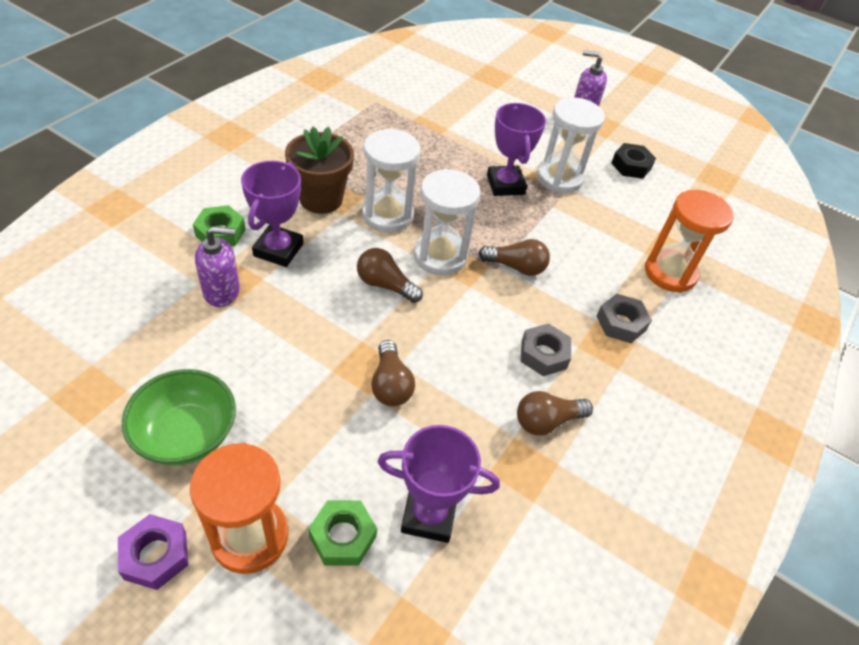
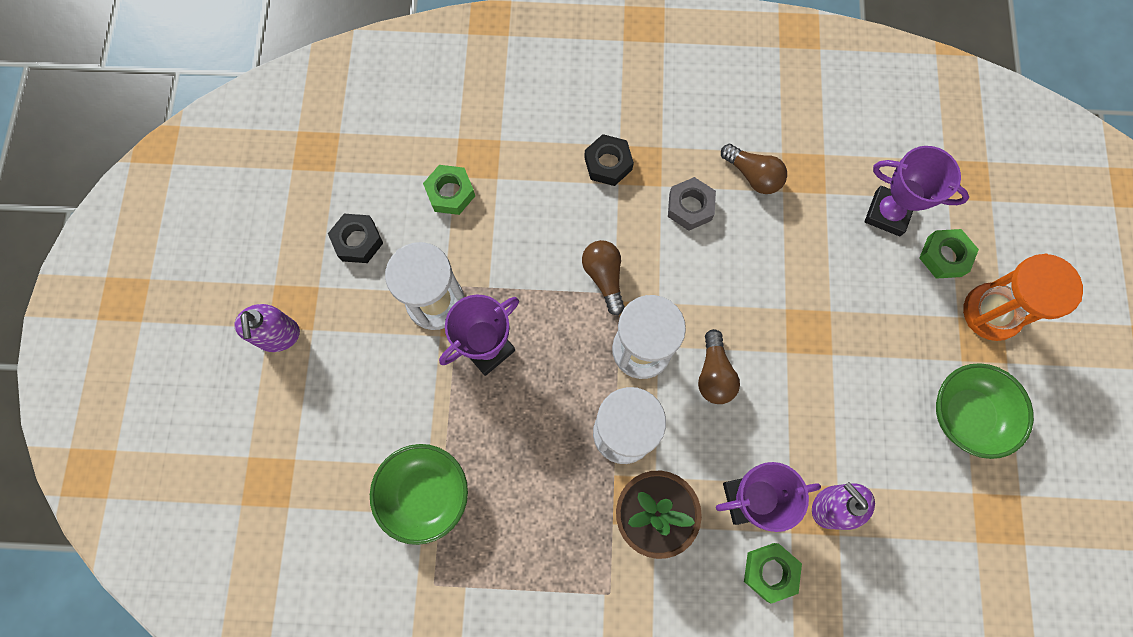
camera: 115 degrees left, 25 degrees up
purple nut [118,514,188,590] -> none
brown light bulb [371,340,415,406] -> none
purple trophy [378,425,500,543] -> purple trophy turned 45 degrees counterclockwise [865,146,969,236]
grey nut [597,294,652,343] -> black nut [584,134,634,186]
orange hourglass [645,190,733,293] -> none
none -> green bowl [370,444,468,545]
none -> green nut [423,165,475,215]

